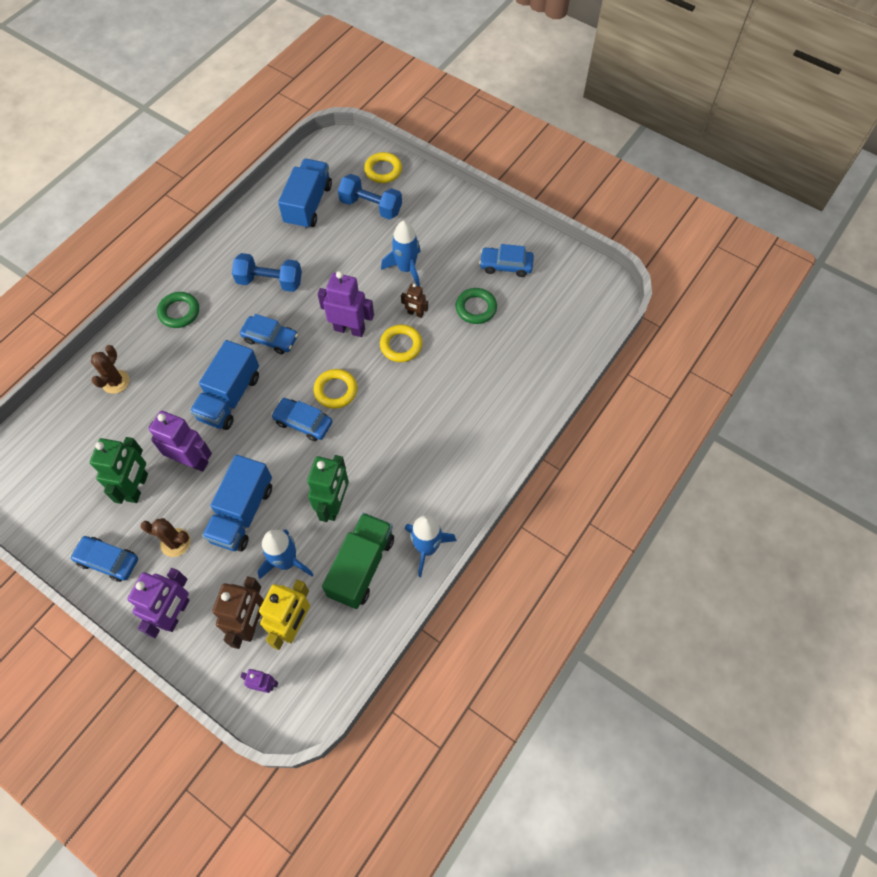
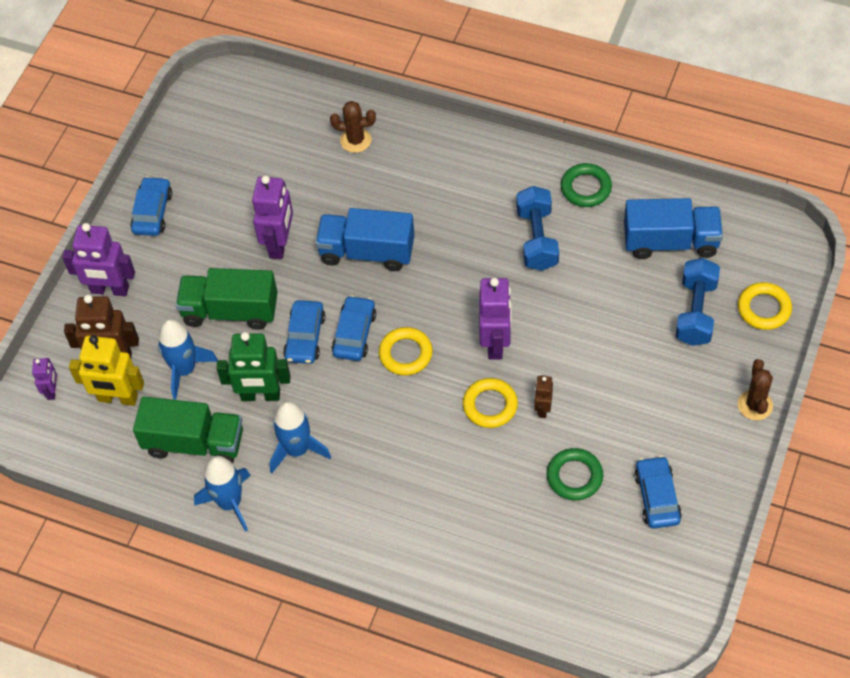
camera: 80 degrees right, 5 degrees down
green robot [90,437,148,504] -> none
brown cactus [140,518,191,557] -> brown cactus moved to [738,359,773,420]
green ring [157,292,199,328] -> green ring moved to [561,163,612,207]
blue truck [202,455,272,552] -> green truck [176,268,278,330]
blue car [240,314,298,354] -> blue car moved to [283,300,326,364]
blue rocket [381,220,421,287] -> blue rocket moved to [270,401,331,473]

